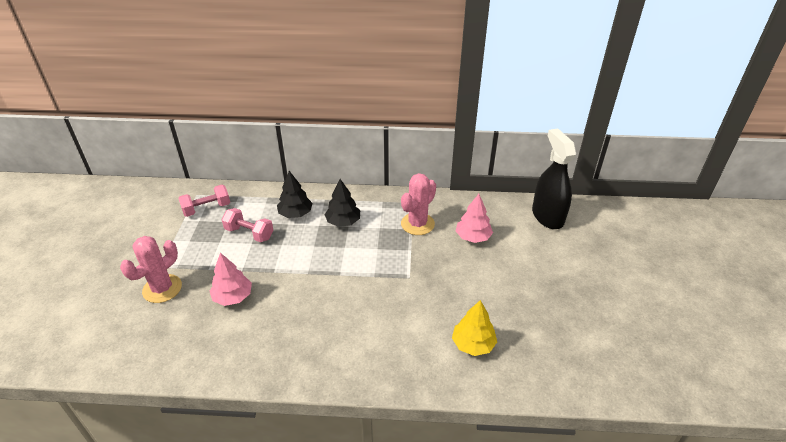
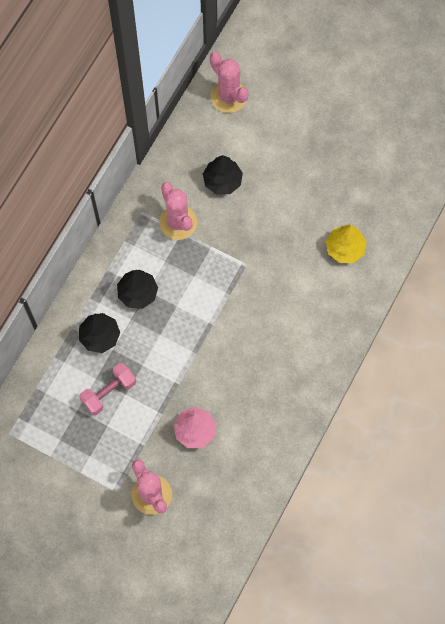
camera: 65 degrees left, 30 degrees up
pink dumbbell [178,185,230,217] -> none
pink tree [456,194,493,243] -> black tree [203,155,243,194]
black spray bottle [532,128,576,229] -> pink cactus [210,52,249,113]

